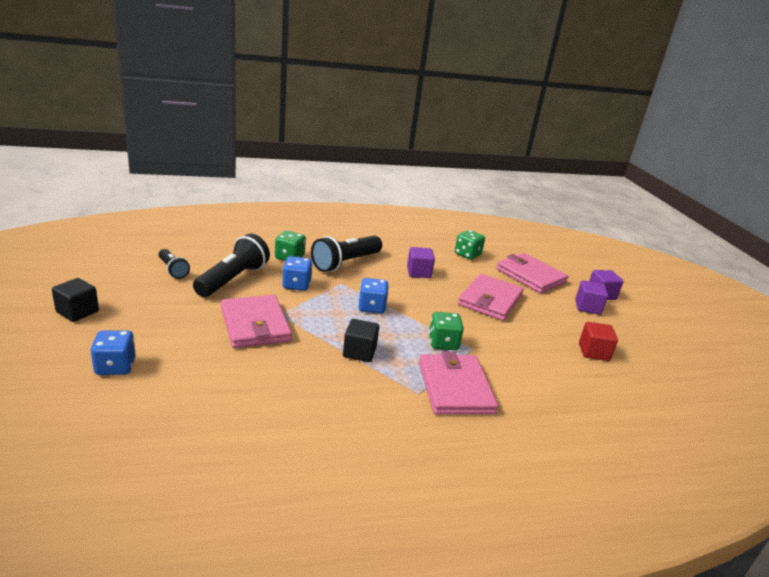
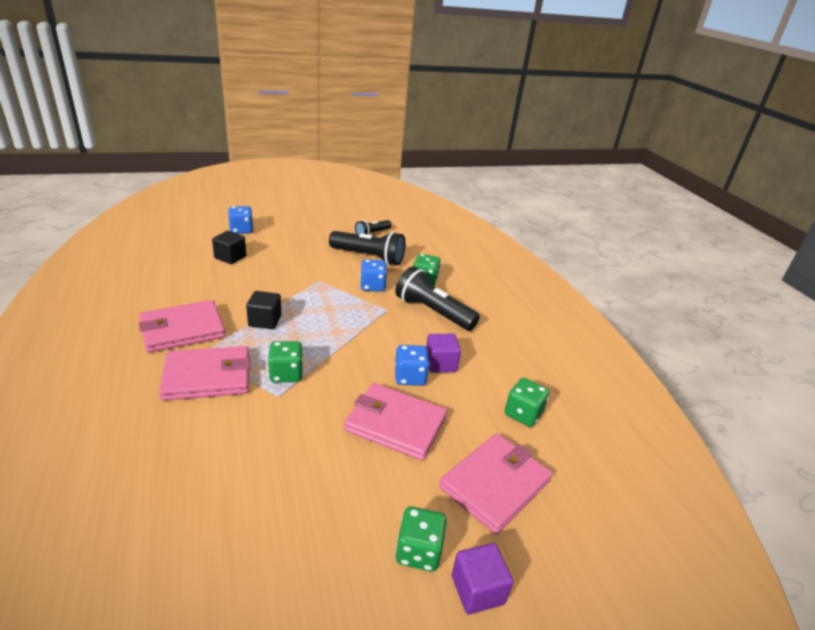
camera: 85 degrees right, 5 degrees up
black cube [52,278,99,322] -> black cube moved to [212,231,246,264]
pink wallet [221,295,292,348] -> pink wallet moved to [139,300,225,353]
blue dice [358,278,389,314] -> blue dice moved to [395,345,430,386]
purple cube [575,280,608,315] -> green dice [395,506,447,572]
red cube [579,322,618,361] -> none

